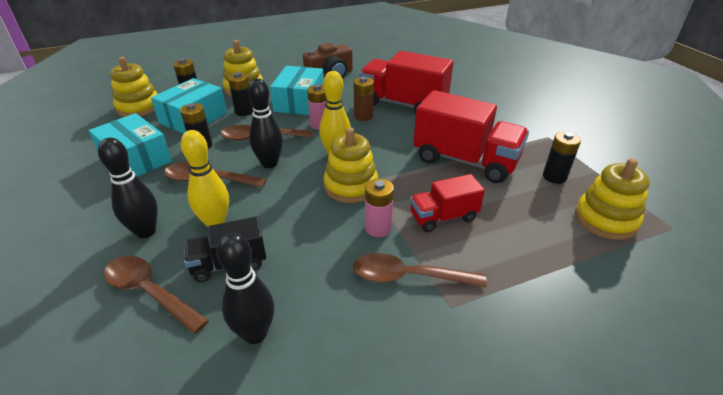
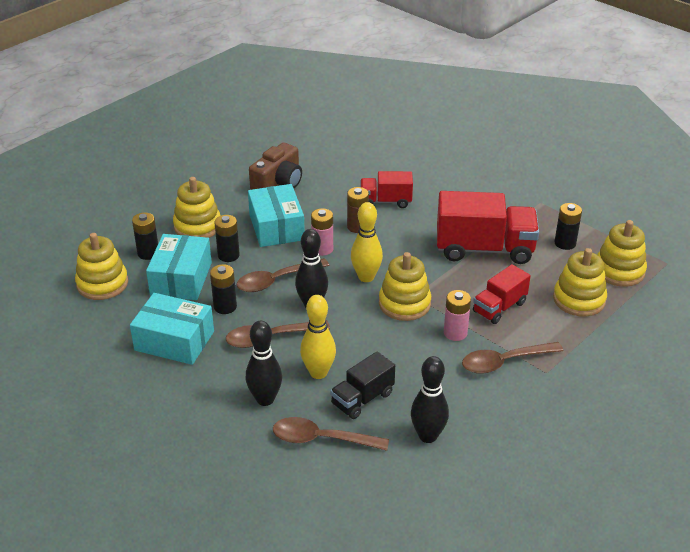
camera: 25 degrees left, 0 degrees up
red truck [359,51,453,114] -> red truck [360,171,413,208], size x0.56
none -> yellow stacking toy [553,248,607,317]

